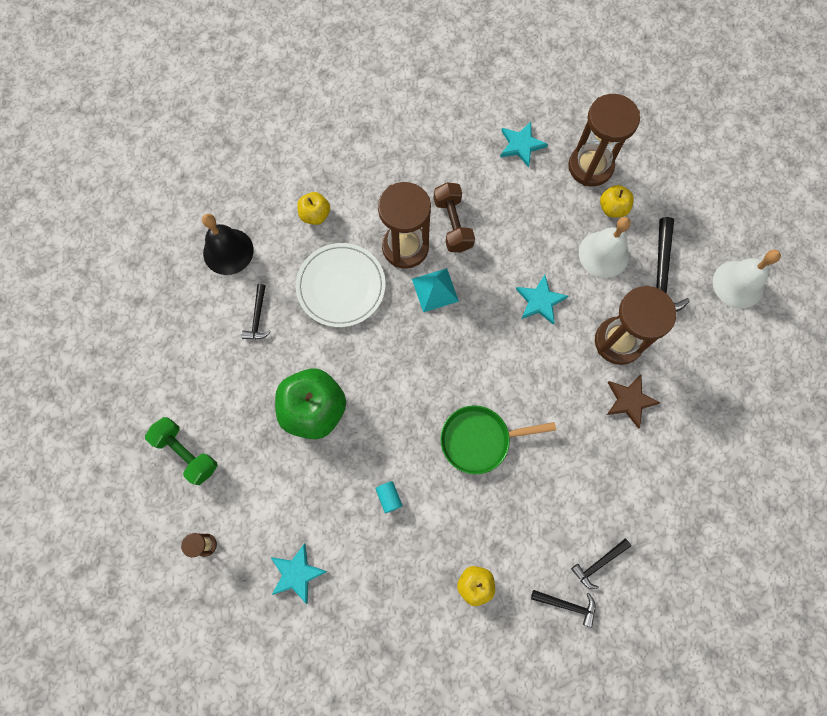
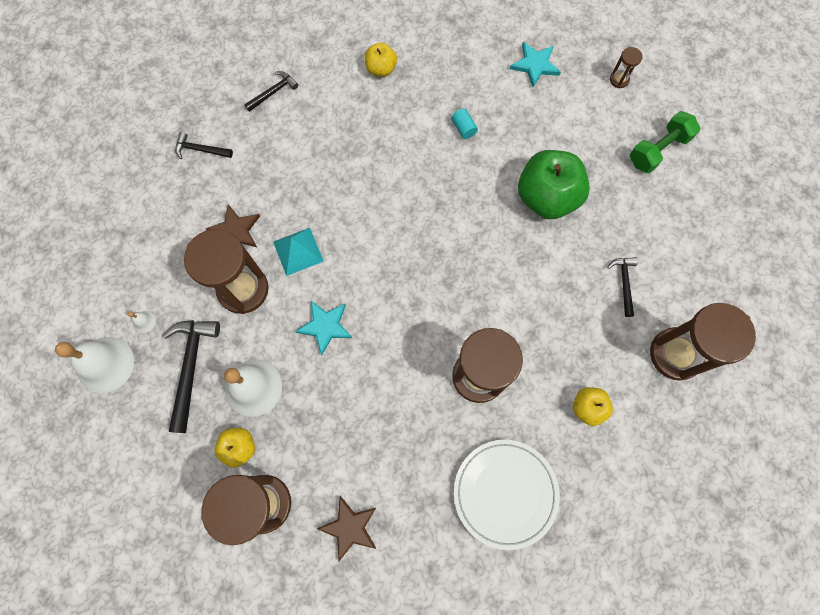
camera: 175 degrees right, 0 degrees up
green dumbbell [145,417,217,485] -> green dumbbell turned 75 degrees counterclockwise [630,111,700,173]
black bell [202,214,254,275] -> brown hourglass [650,303,756,381]
white plate [296,243,386,327] -> white plate moved to [454,440,560,550]
turquoise pyramid [412,268,459,312] -> turquoise pyramid moved to [273,228,324,276]
brown dumbbell [434,182,475,252] -> none
green pan [440,405,556,474] -> none
turquoise star [500,122,548,168] -> brown star [317,496,376,561]
black hammer [531,590,595,628] -> black hammer moved to [175,132,233,159]
none -> white bell [128,311,156,333]

